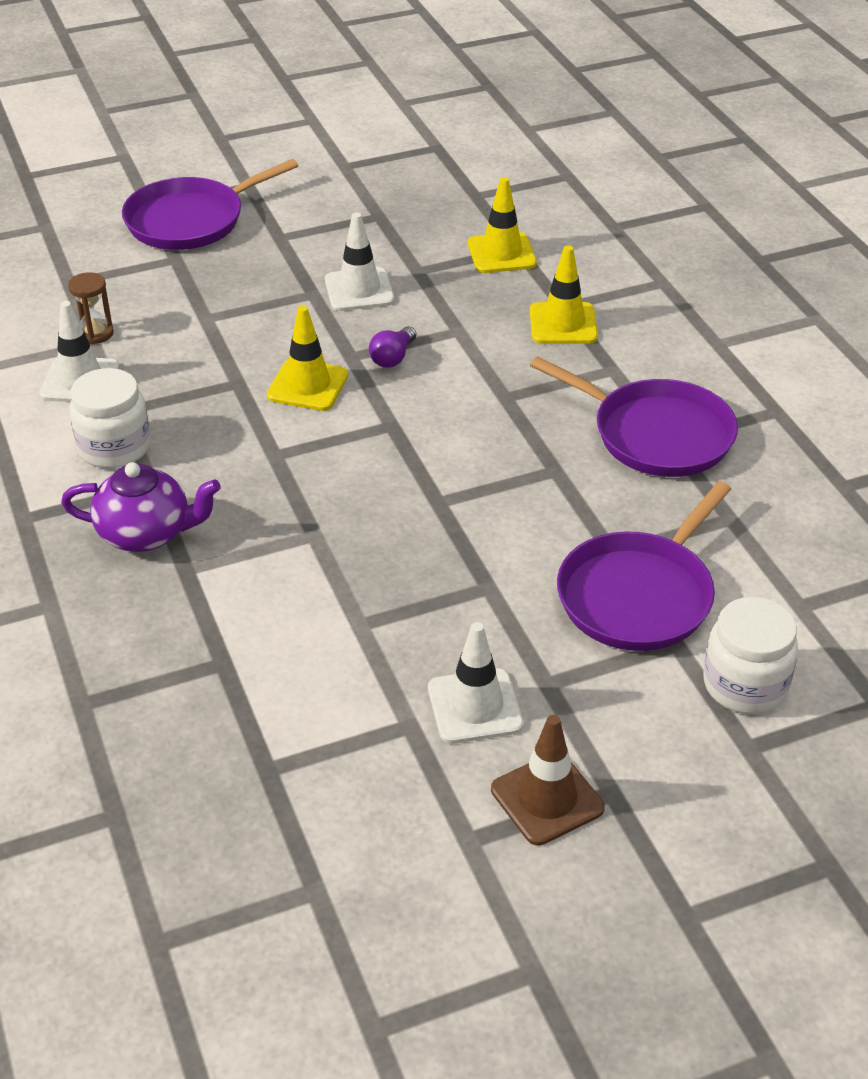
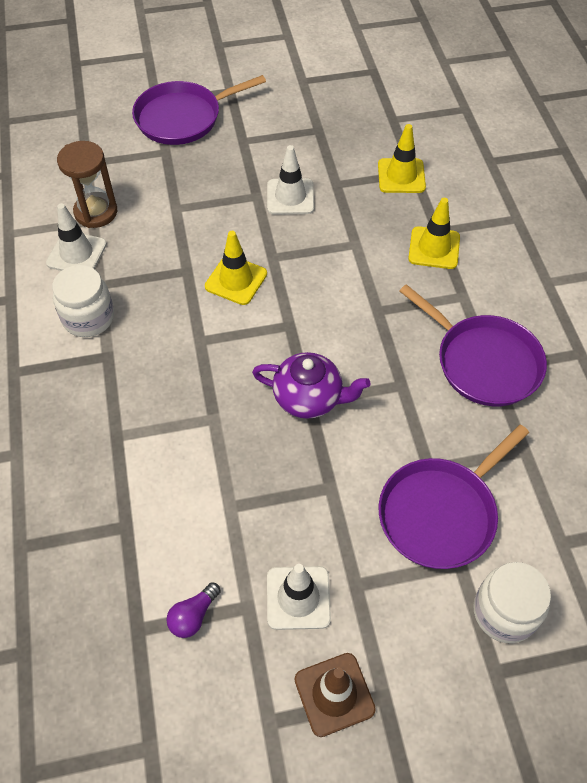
camera: 10 degrees right, 15 degrees up
purple teapot [61,462,221,552] -> purple teapot moved to [252,352,371,419]
brown hourglass [68,272,114,344] -> brown hourglass [57,141,117,228], size x1.67
purple light bulb [369,326,417,368] -> purple light bulb moved to [166,582,221,638]

